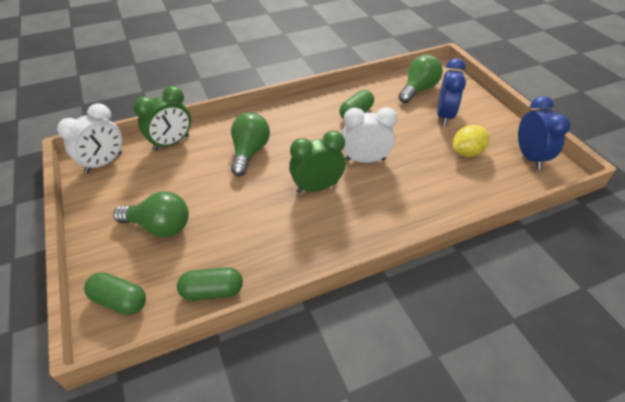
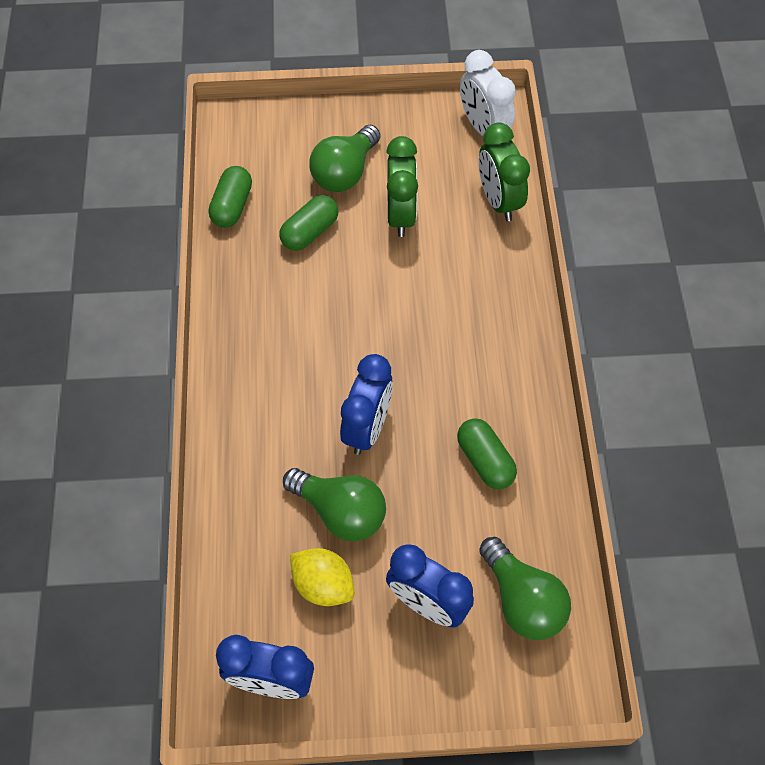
camera: 110 degrees right, 15 degrees up
green capsule [84,272,146,315] -> green capsule moved to [280,195,338,251]
green light bulb [231,112,270,176] -> green light bulb moved to [283,468,386,541]
green clock [289,131,346,194] -> green clock moved to [386,136,418,237]
white clock [342,107,397,163] -> blue clock [340,354,393,455]
yellow lemon [453,125,489,157] -> yellow lemon turned 45 degrees counterclockwise [290,548,354,606]

